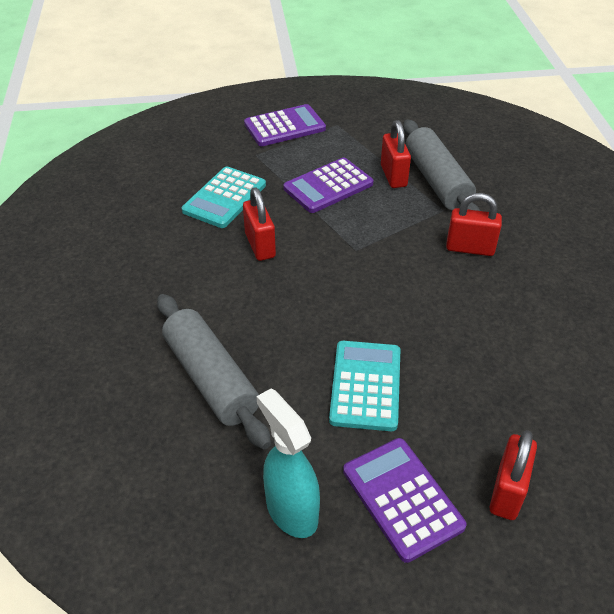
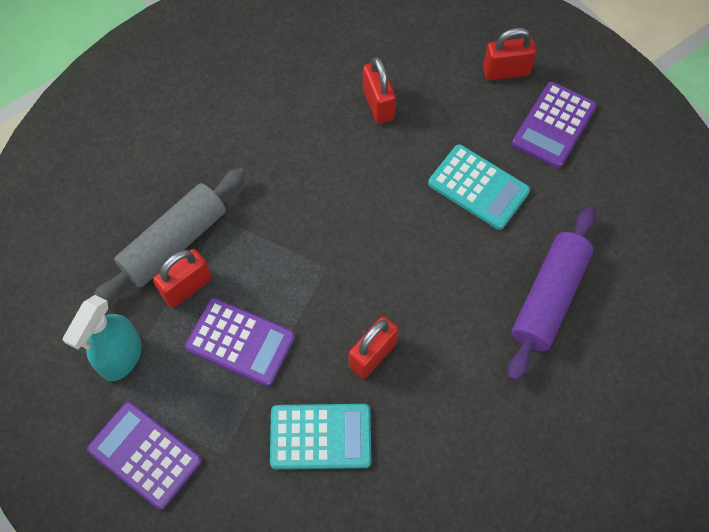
camera: 120 degrees left, 20 degrees up
grey rolling pin [157,294,271,449] -> purple rolling pin [508,207,596,381]
turquoise spray bottle [256,388,320,538] -> turquoise spray bottle moved to [63,295,142,381]
turquoise calculator [329,341,400,431] -> turquoise calculator turned 120 degrees counterclockwise [428,144,530,230]
red padlock [446,193,502,256] -> red padlock moved to [363,57,396,124]

